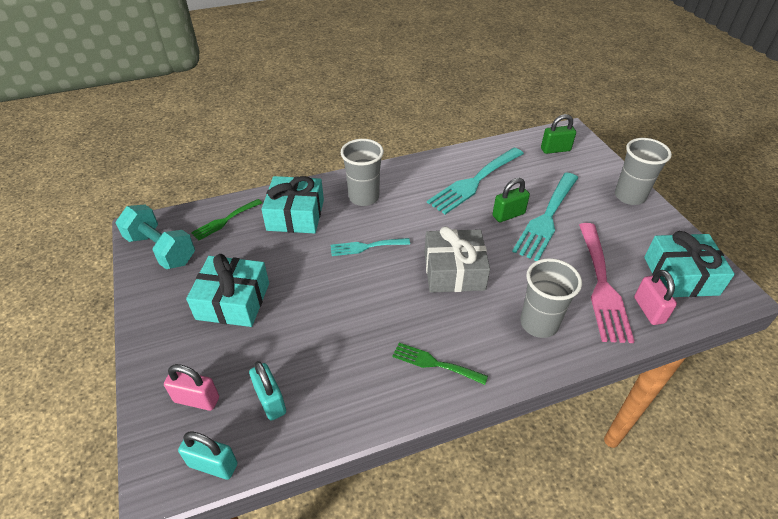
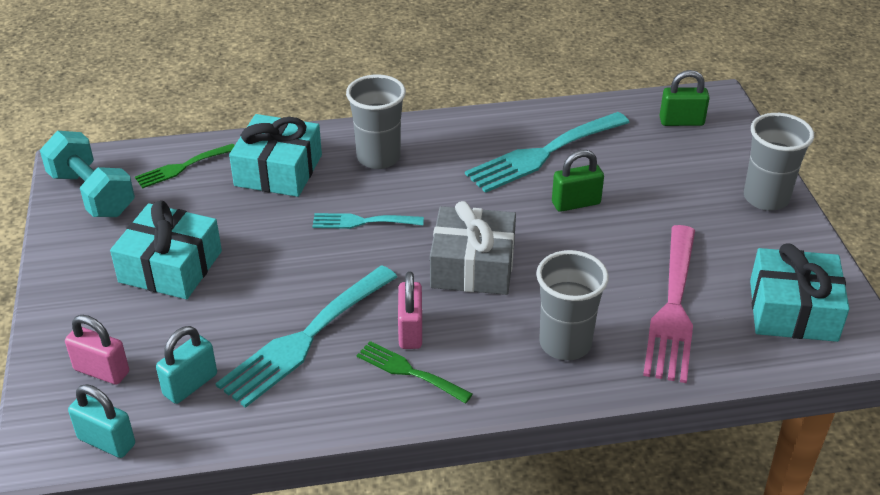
camera: 10 degrees right, 5 degrees down
turquoise padlock [249,361,286,421] -> turquoise padlock turned 60 degrees clockwise [156,326,217,404]
turquoise fork [512,172,578,261] -> turquoise fork moved to [216,265,397,408]
pink padlock [634,270,677,325] -> pink padlock moved to [398,271,422,349]

